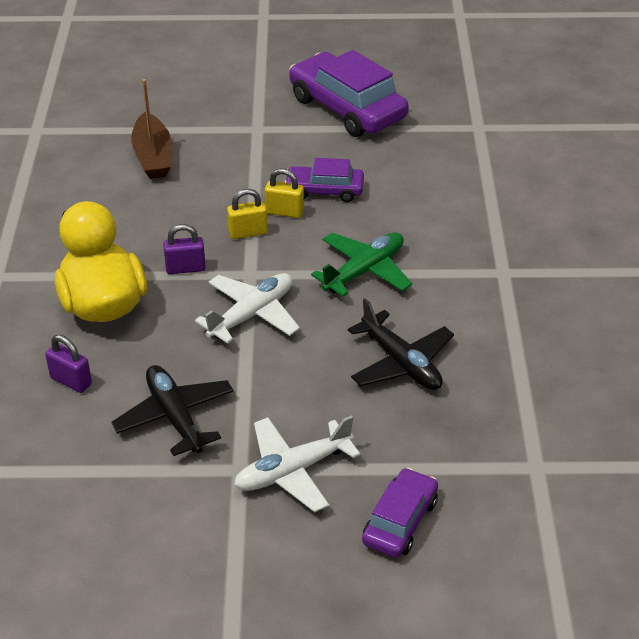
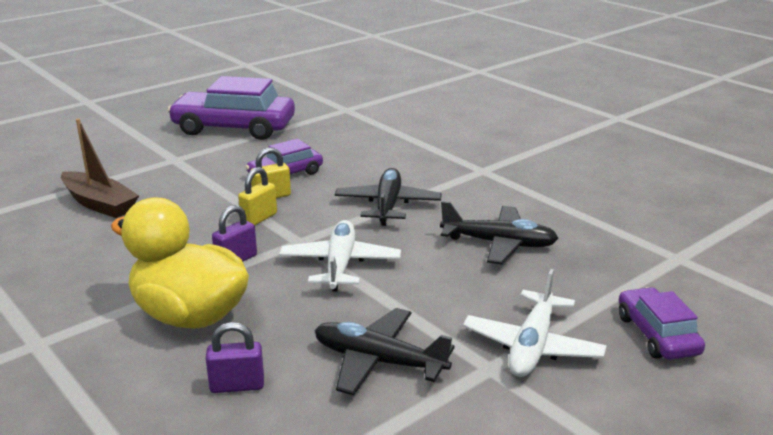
camera: 40 degrees left, 15 degrees down
green plane [311,232,412,297] -> black plane [335,168,442,226]

